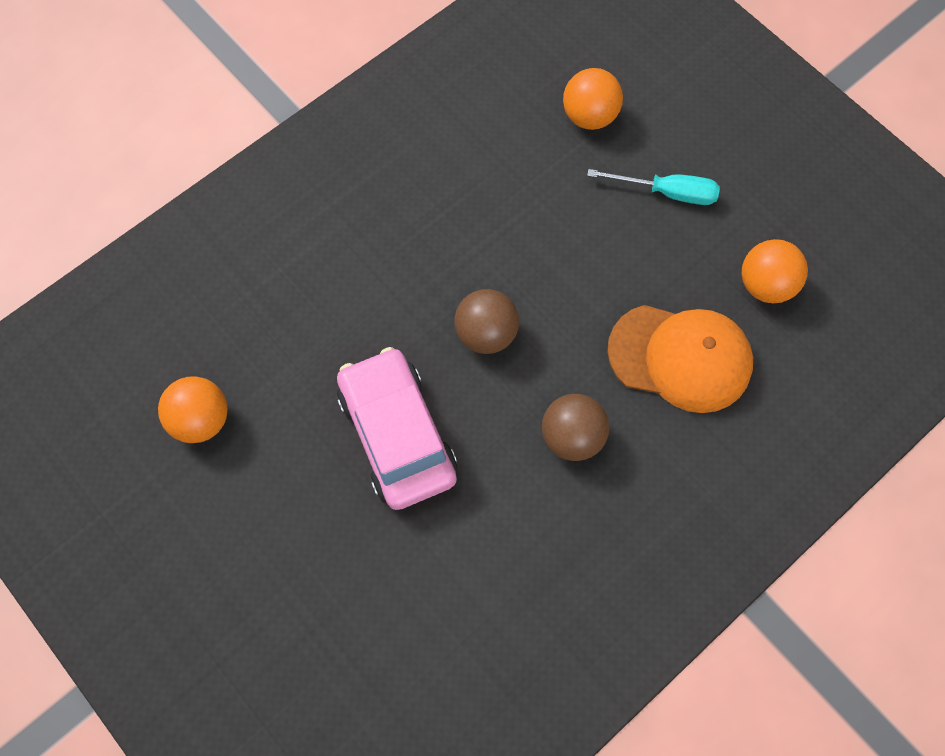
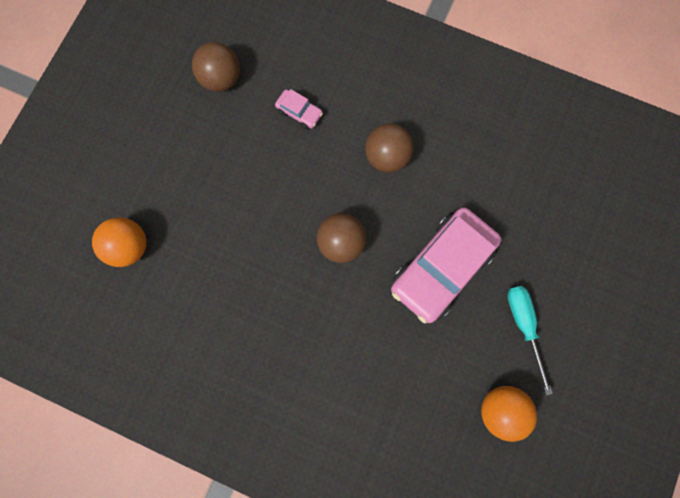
camera: 115 degrees left, 10 degrees up
turquoise screwdriver [587,169,720,205] -> turquoise screwdriver moved to [507,286,553,395]
orange cap [607,305,753,413] -> pink car [275,89,323,129]
orange ball [742,239,808,303] -> brown ball [192,42,240,92]

